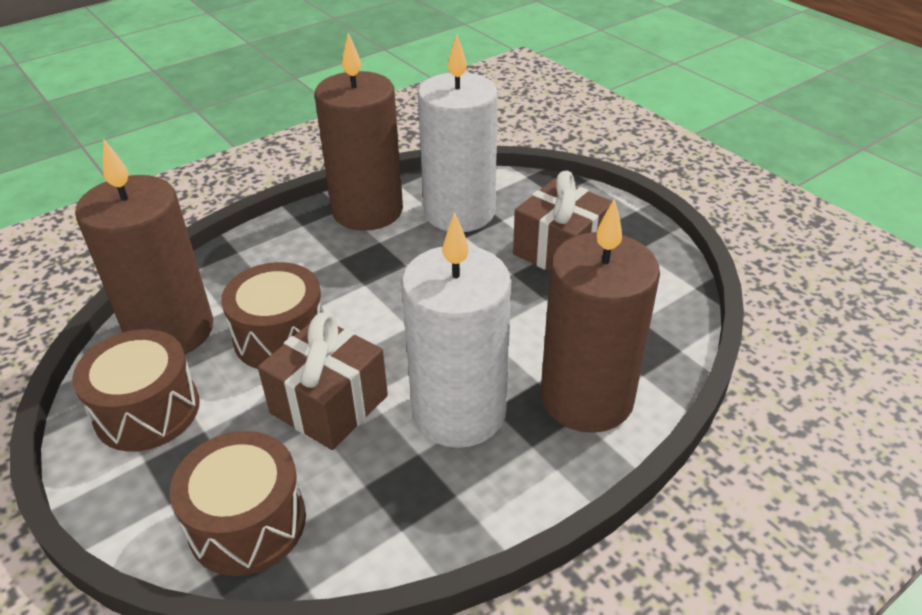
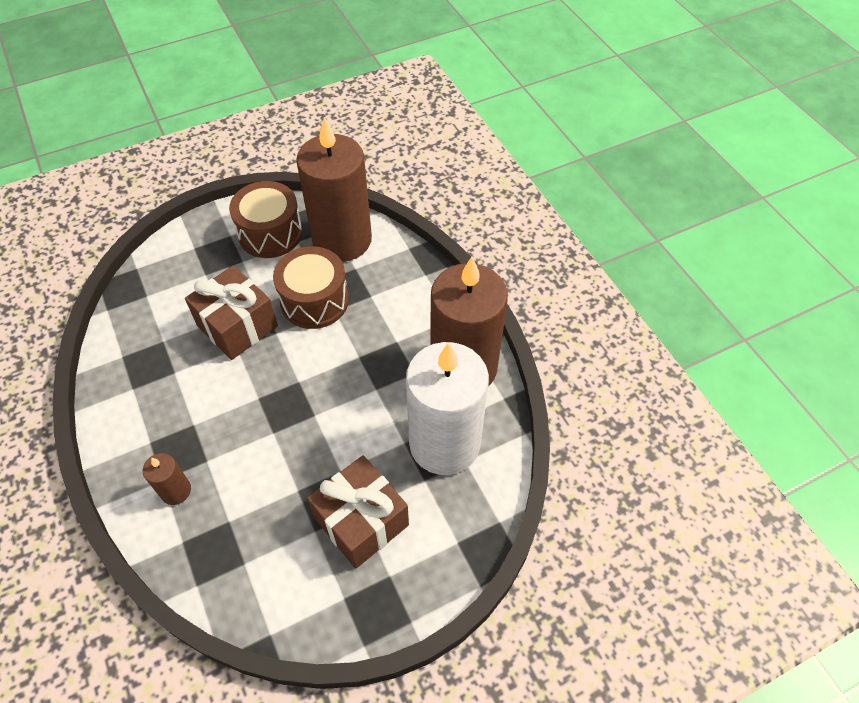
camera: 100 degrees right, 15 degrees up
brown drum [170,431,306,576] -> none
white candle [401,213,511,448] -> none
brown candle [541,198,660,433] -> brown candle [143,453,191,505], size x0.42

